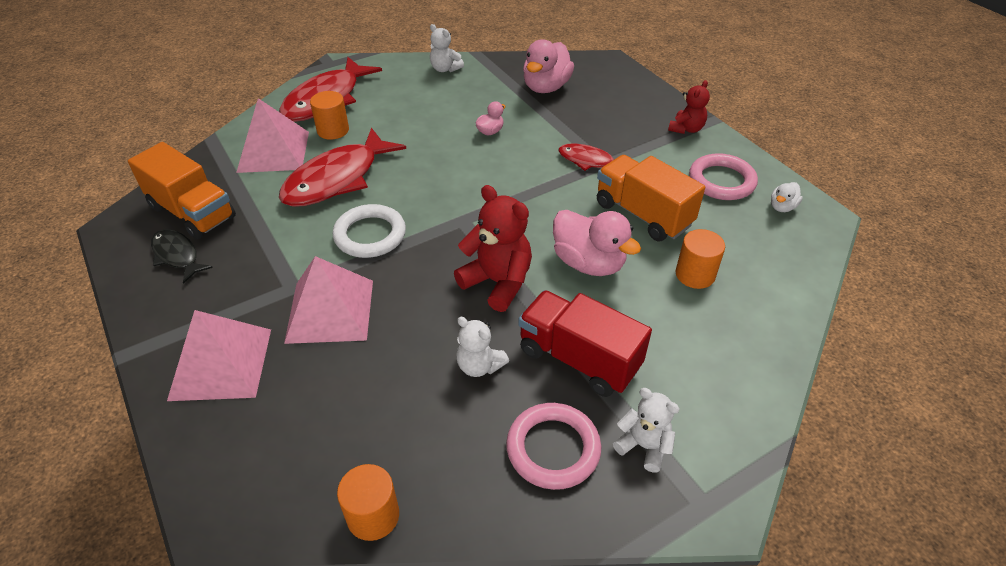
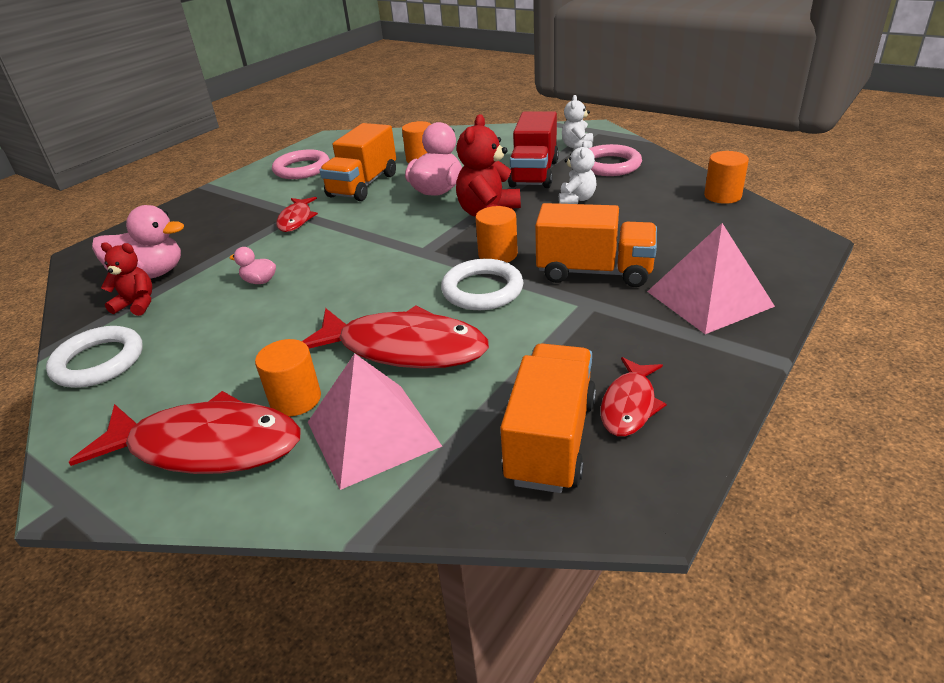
camera: 110 degrees left, 10 degrees down
black fish [151,230,213,284] -> red fish [601,357,666,437]
pink pyramid [284,256,373,344] -> orange truck [535,203,657,287]
white teddy bear [430,24,464,72] -> white ring [46,326,143,388]
red teddy bear [668,80,710,134] -> red teddy bear moved to [101,242,152,316]
white duck [771,182,803,212] -> none
none -> orange cylinder [475,206,518,263]

